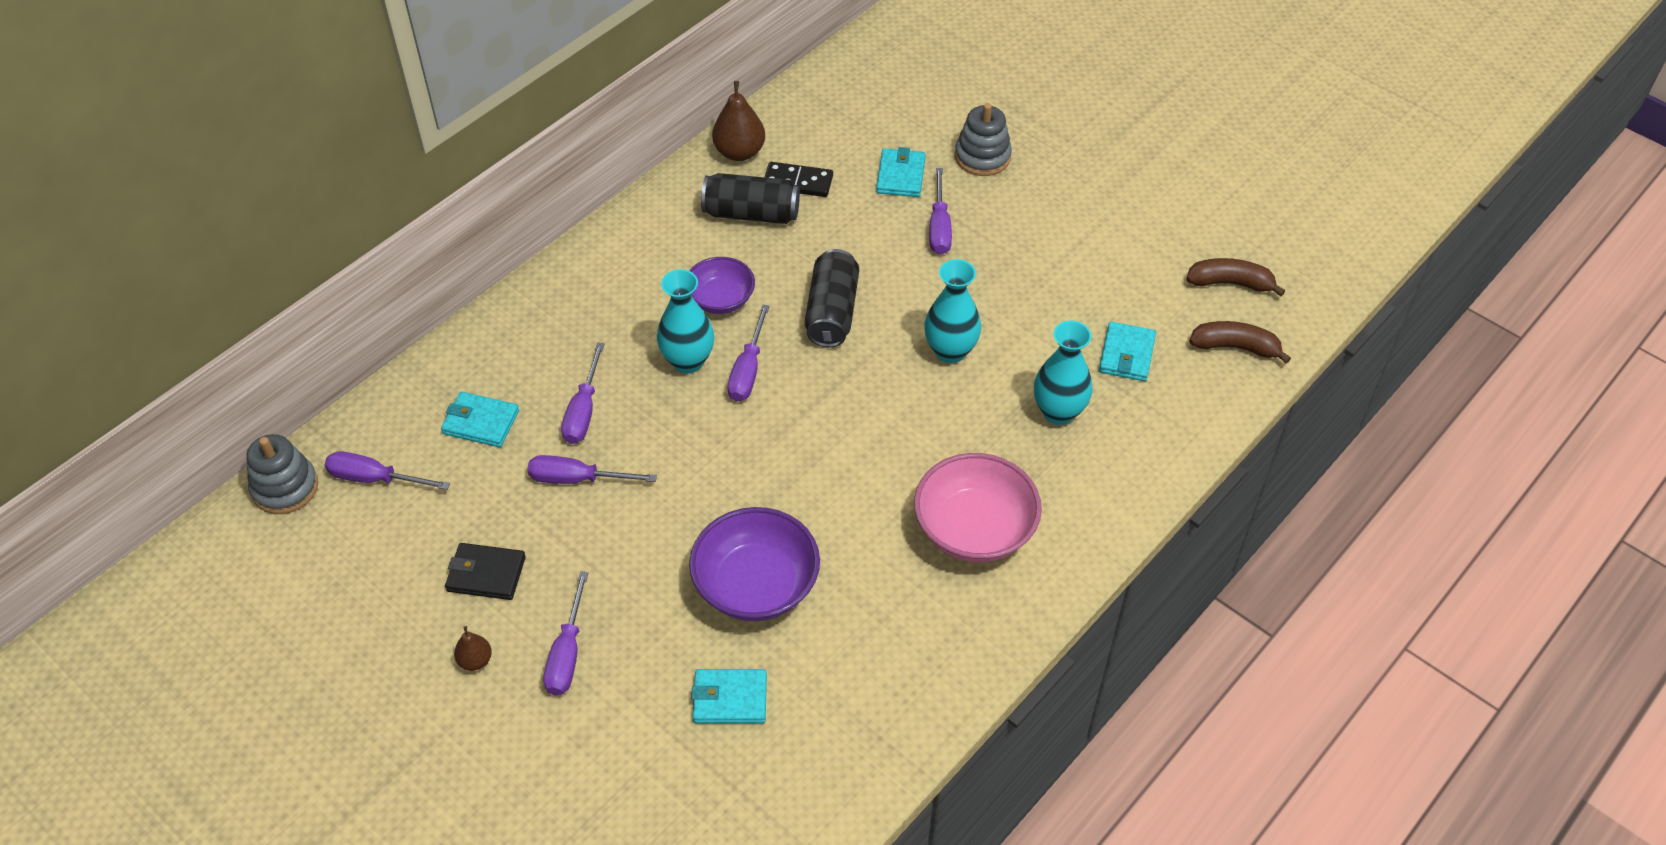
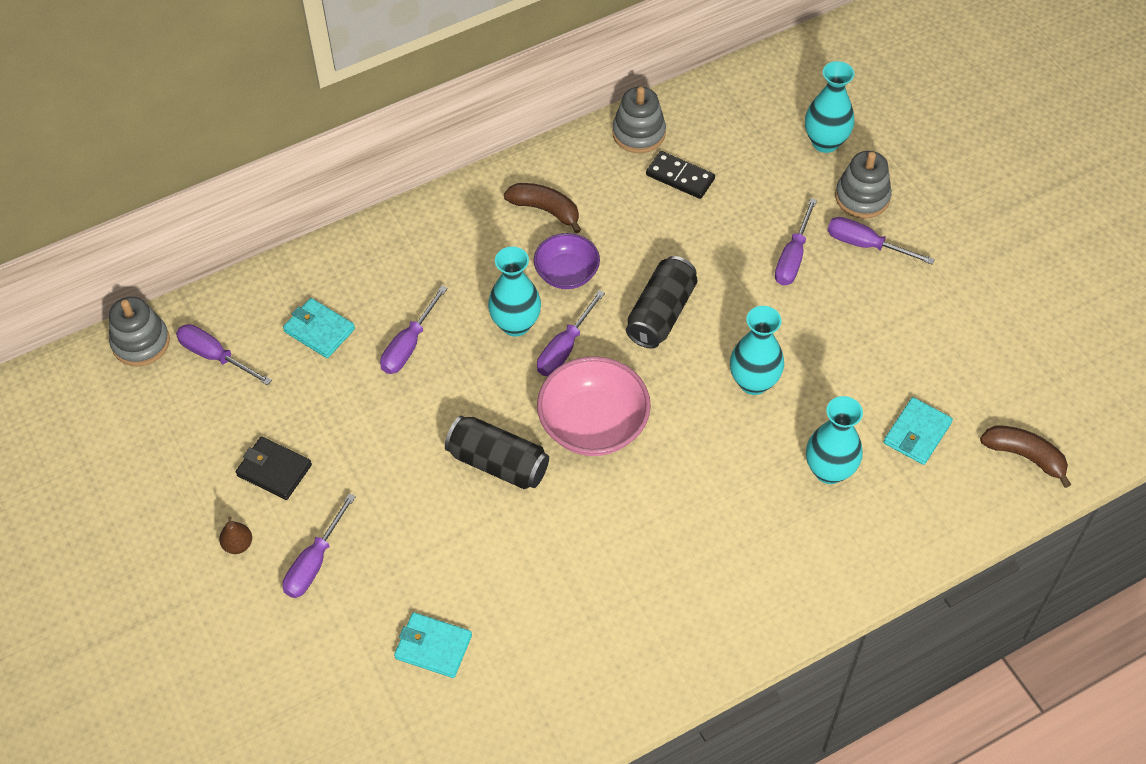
camera: 20 degrees right, 5 degrees up
purple screwdriver [528,455,657,484] -> purple screwdriver moved to [827,217,935,265]
purple bowl [689,507,820,621] -> none
black can [701,173,800,224] -> black can moved to [445,415,549,489]
brown pear [712,81,765,161] -> grey stacking toy [612,87,666,153]
turquoise wallet [876,147,926,197] -> none
pink bowl [914,453,1042,562] -> pink bowl moved to [537,356,651,456]
brown banana [1186,258,1285,297] -> brown banana moved to [504,183,581,233]
none -> turquoise vase [805,61,854,153]

